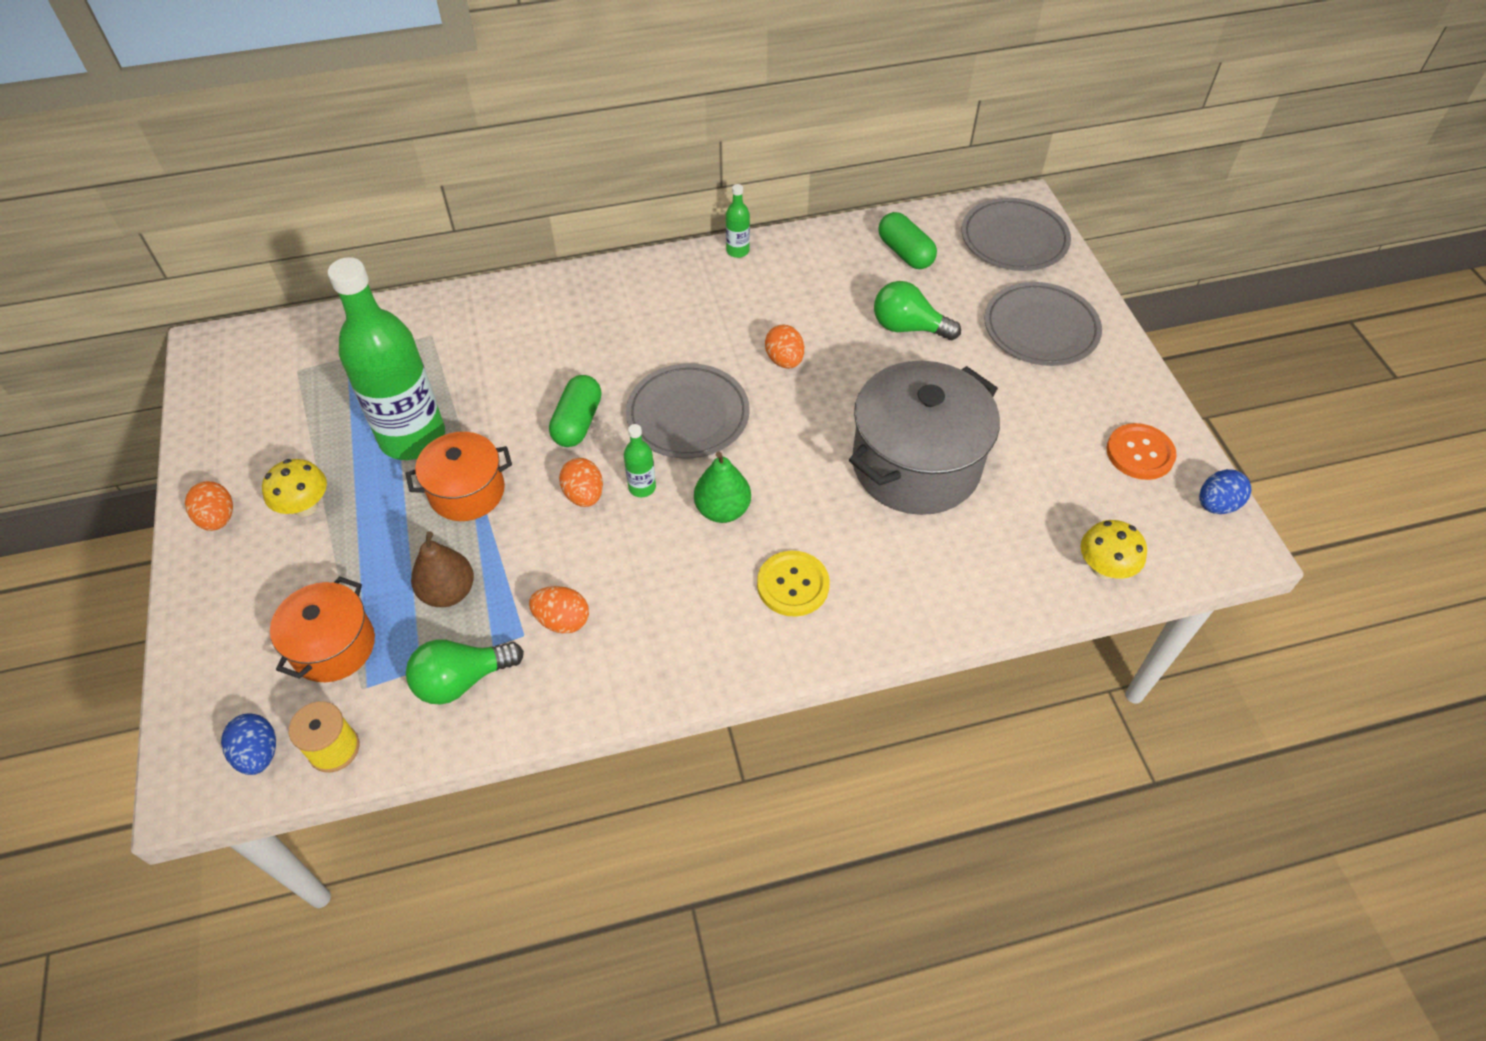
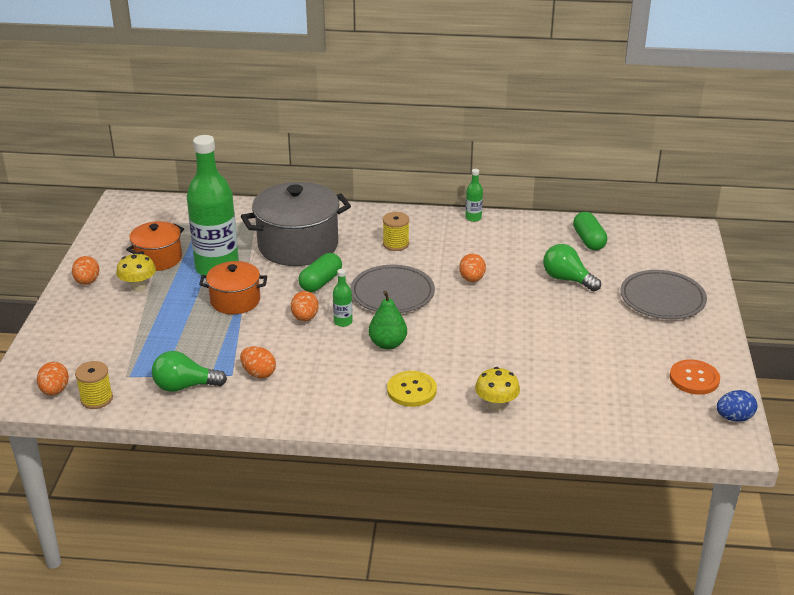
camera: 20 degrees right, 20 degrees down
blue egg [221,713,276,775] -> orange egg [37,362,69,395]
orange pot [270,576,375,682] -> orange pot moved to [126,221,184,271]
brown pear [411,531,474,607] -> none
grey pot [849,361,1000,515] -> grey pot moved to [241,182,351,266]
grey plate [962,198,1071,271] -> none
yellow mushroom [1081,520,1147,579] -> yellow mushroom moved to [475,367,520,412]
none -> yellow spool [383,212,409,251]

